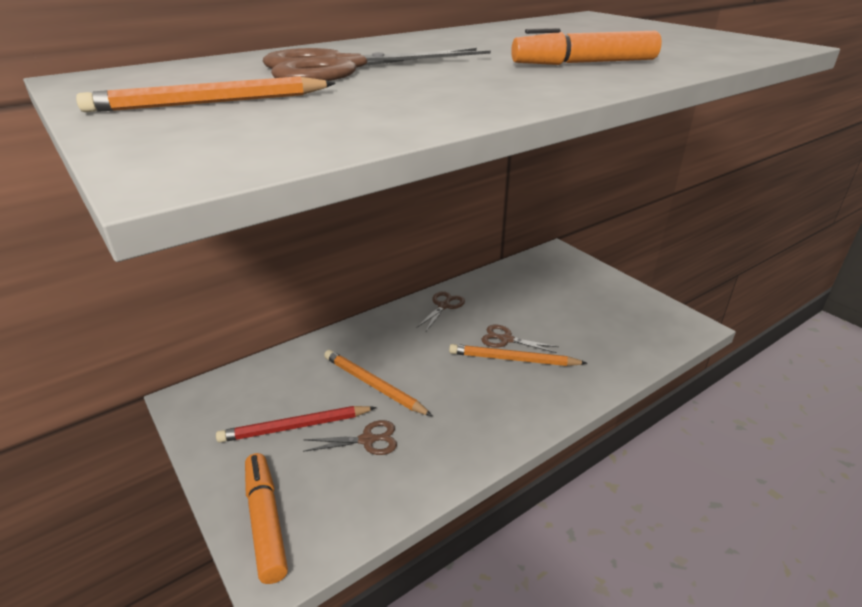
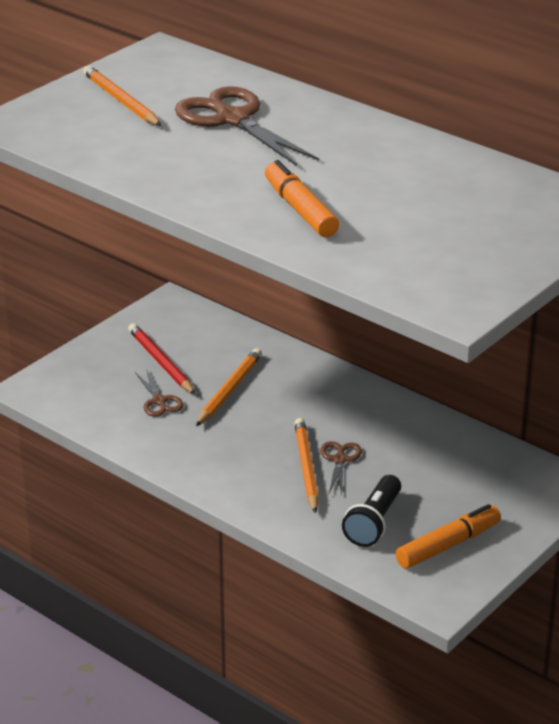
camera: 75 degrees right, 0 degrees up
orange marker [245,453,288,584] -> orange marker moved to [395,504,501,568]
brown scissors [416,291,465,331] -> none
none -> black flashlight [342,475,401,547]

